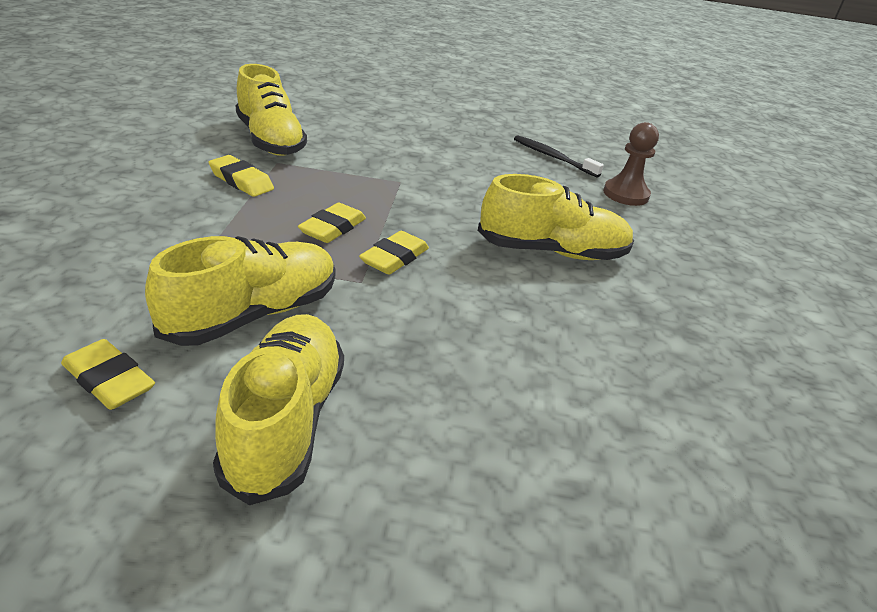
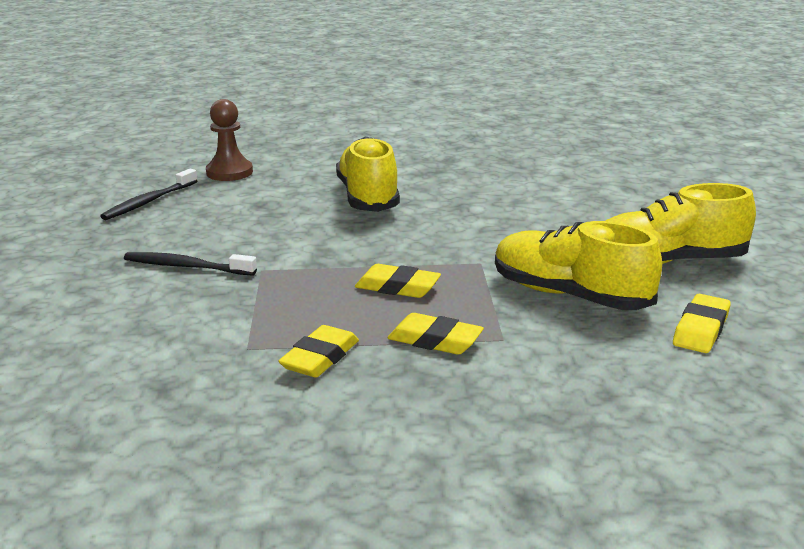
camera: 95 degrees left, 10 degrees down
yellow shoe [235,64,307,156] -> none
yellow eraser [359,231,429,275] -> yellow eraser moved to [388,313,484,354]
none -> black toothbrush [124,252,257,275]

